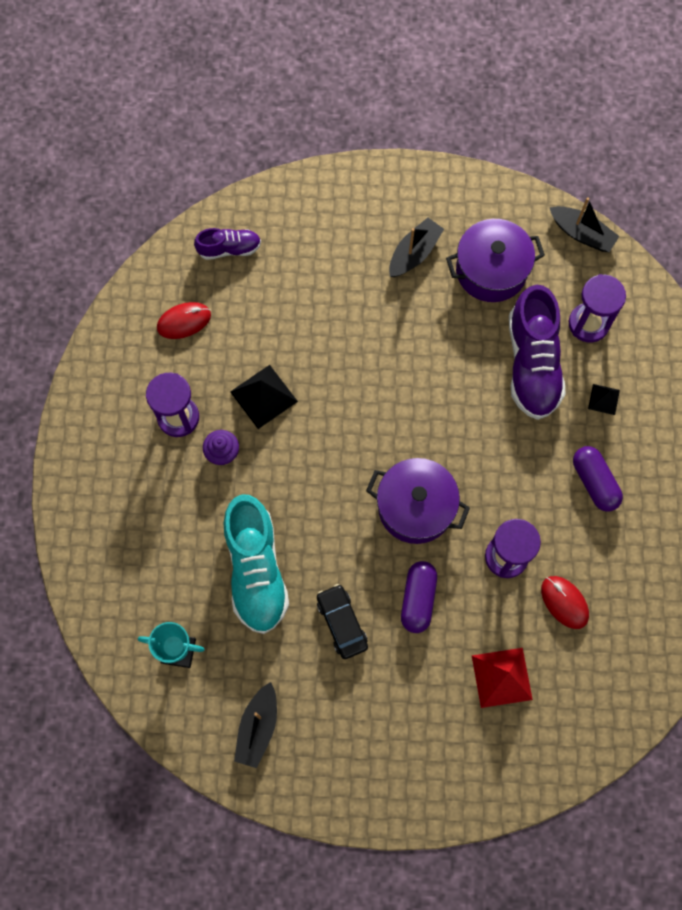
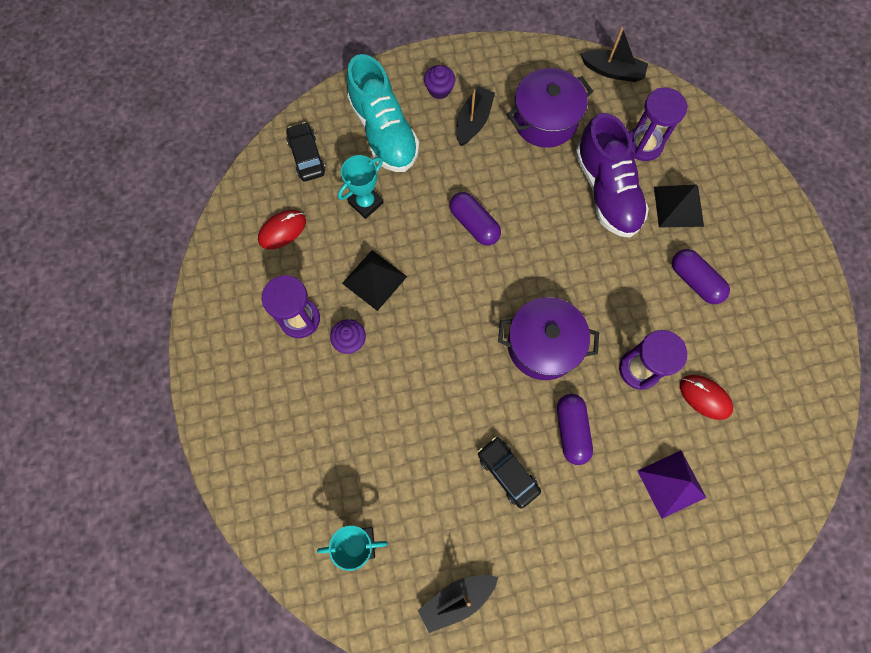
camera: 15 degrees left, 0 degrees up
purple shoe [194,228,261,260] -> black car [286,122,326,181]
turquoise shoe [224,494,289,634] -> turquoise shoe moved to [346,54,420,172]
black boat [234,682,277,768] -> black boat turned 60 degrees clockwise [418,575,498,633]
red pyramid [472,648,533,708] -> purple pyramid [637,451,706,519]
black pyramid [588,384,620,415] -> black pyramid [654,185,704,227], size x1.79
none -> turquoise trophy [338,155,384,219]
none -> purple cupcake [424,65,455,99]
none -> purple capsule [449,192,501,246]

